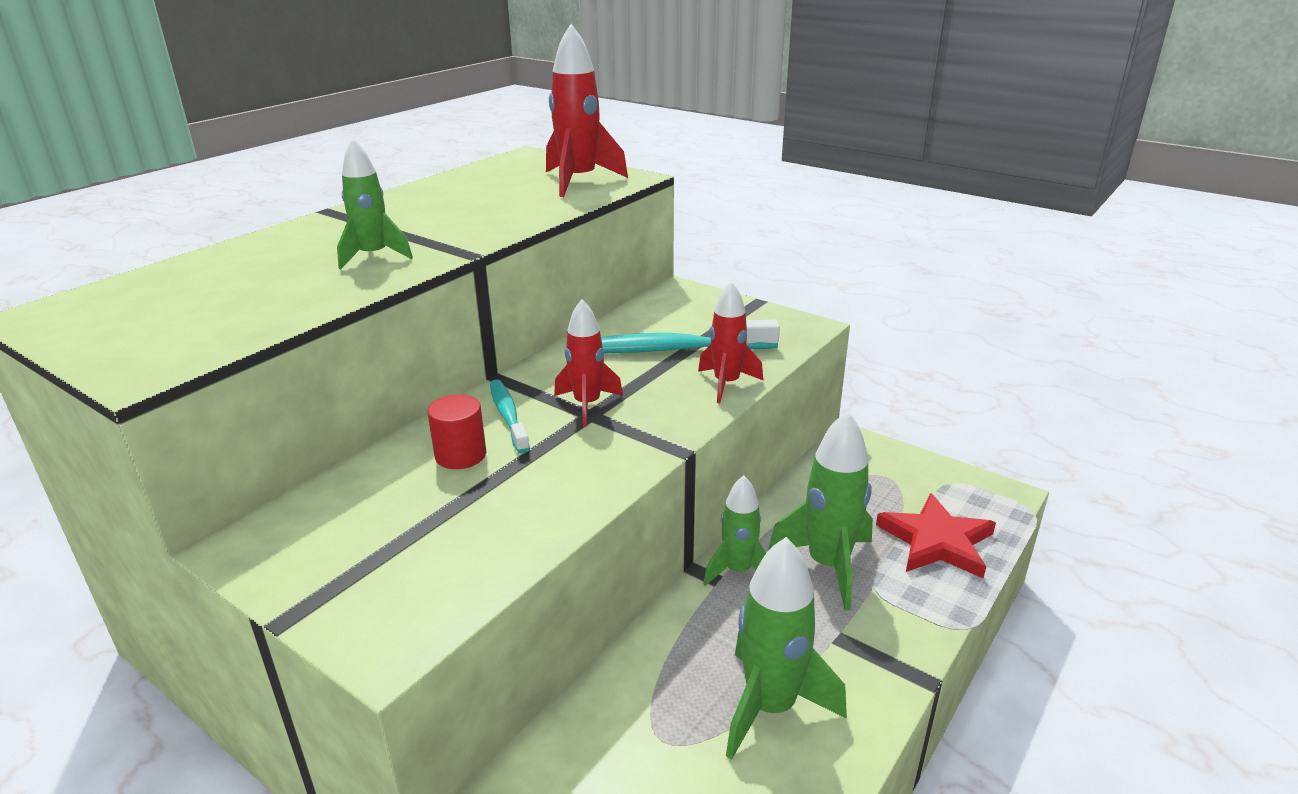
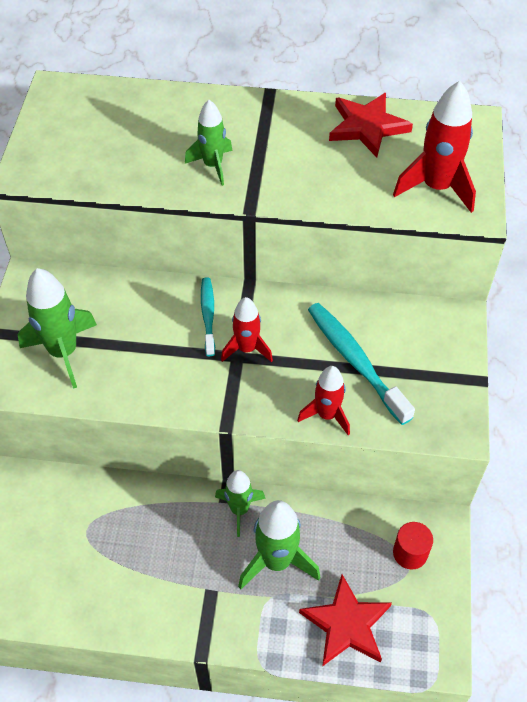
camera: 60 degrees right, 25 degrees up
red cylinder [427,394,486,469] -> red cylinder moved to [393,522,433,570]
turquoise toothbrush [490,379,530,453] -> turquoise toothbrush turned 45 degrees counterclockwise [201,277,215,356]
green rocket [726,537,847,760] -> green rocket moved to [18,268,97,389]
none -> red star [329,93,413,157]

